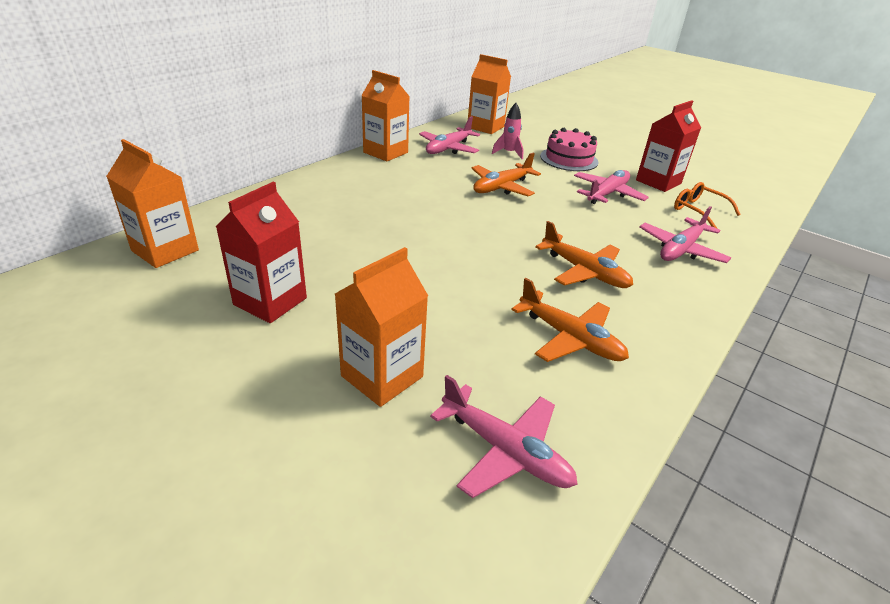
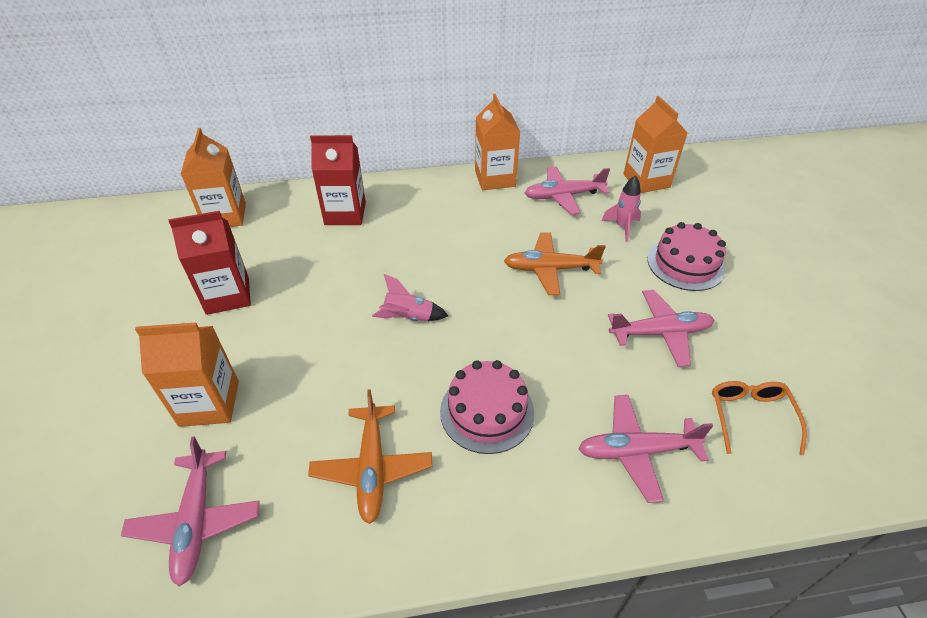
camera: 45 degrees right, 10 degrees up
orange plane [535,221,633,288] -> pink cake [440,360,534,454]
red carton [636,100,701,192] -> red carton moved to [310,135,366,225]
none -> pink rocket [372,274,448,321]

